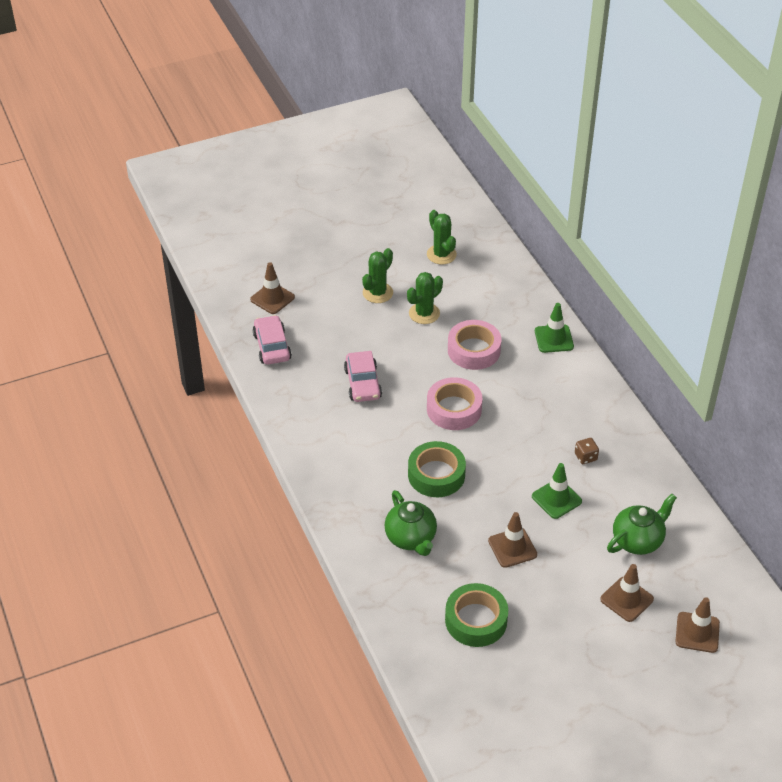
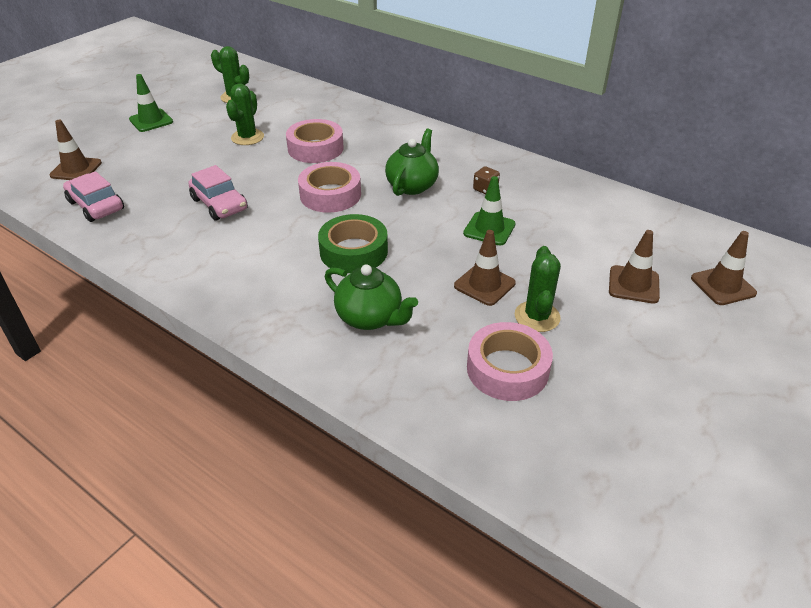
camera: 30 degrees left, 5 degrees down
green cactus [362,248,393,303] -> green cactus moved to [515,246,561,332]
green tape [445,583,508,647] -> pink tape [467,322,553,401]
green traffic cone [535,303,574,353] -> green traffic cone moved to [129,74,173,132]
green teapot [607,494,677,555] -> green teapot moved to [385,128,439,196]

